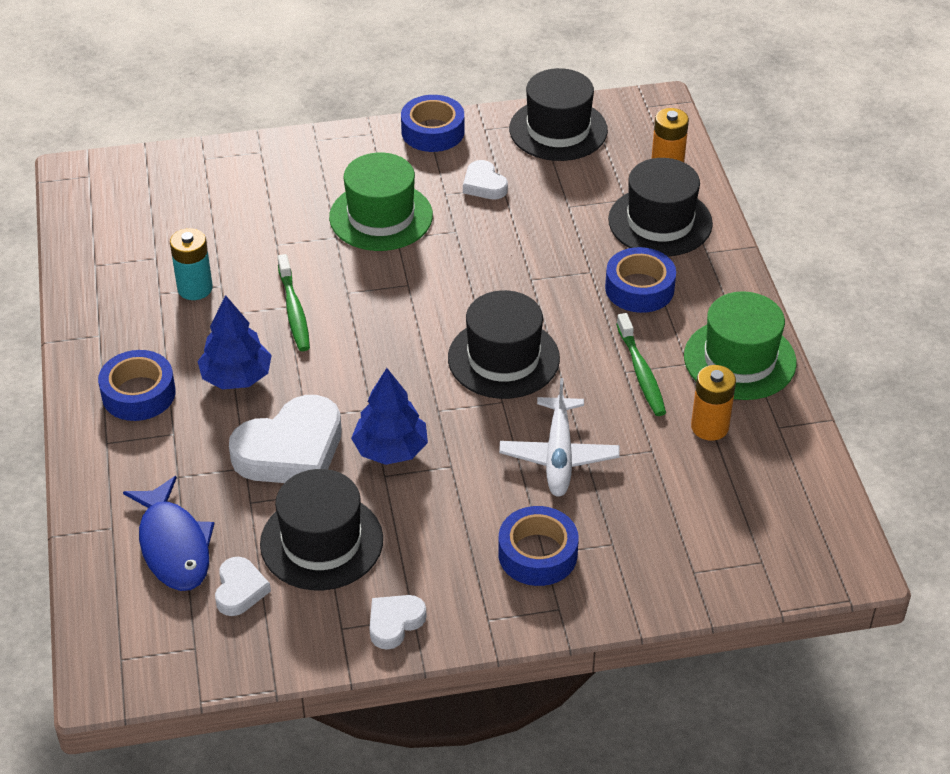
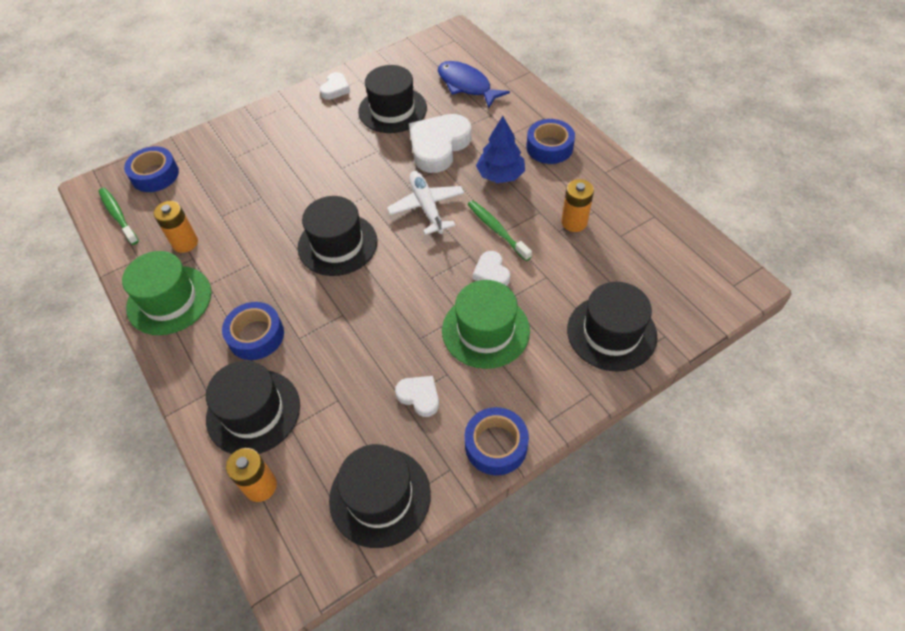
camera: 160 degrees right, 10 degrees up
turquoise battery [170,228,213,300] -> orange battery [562,179,594,232]
white heart [215,557,271,616] -> white heart moved to [473,251,510,286]
blue tree [351,368,428,465] -> none
blue tape [498,506,579,586] -> blue tape moved to [124,146,179,192]
white plane [499,378,620,497] -> white plane moved to [387,171,464,235]
green toothbrush [616,313,666,416] -> green toothbrush moved to [98,188,139,245]
none -> black hat [567,282,657,372]

